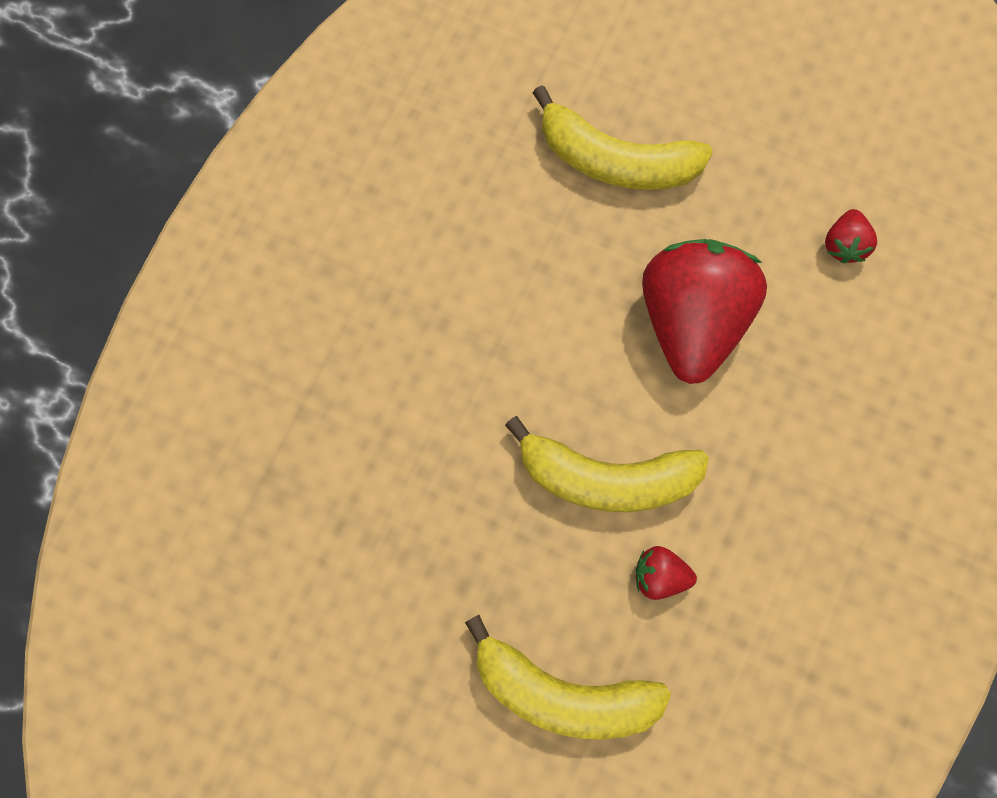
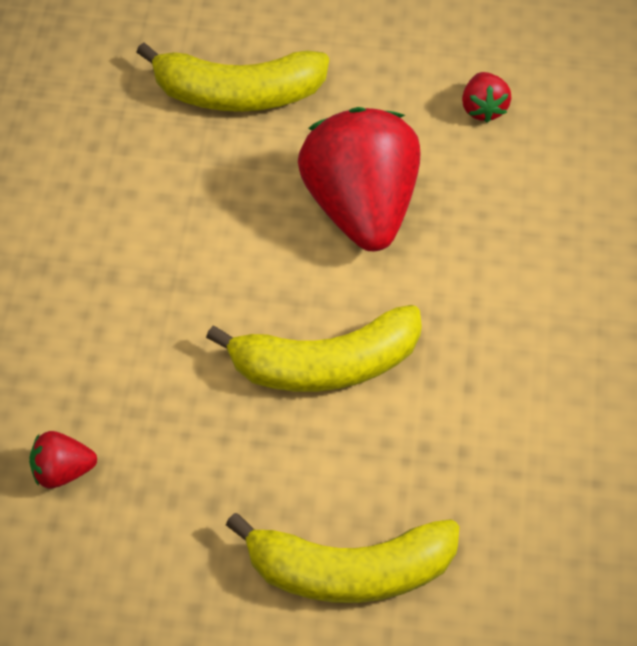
camera: 20 degrees left, 20 degrees down
red strawberry [635,546,697,600] -> red strawberry moved to [29,431,97,488]

